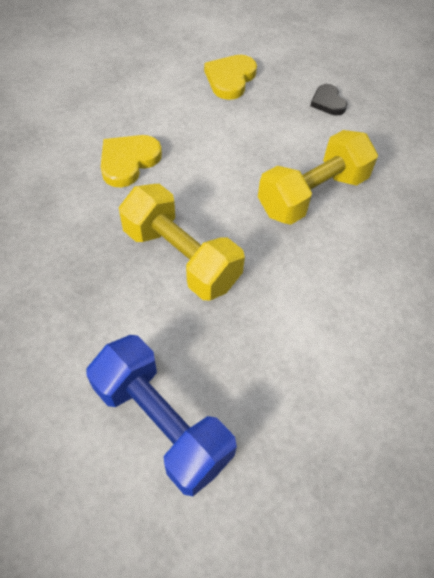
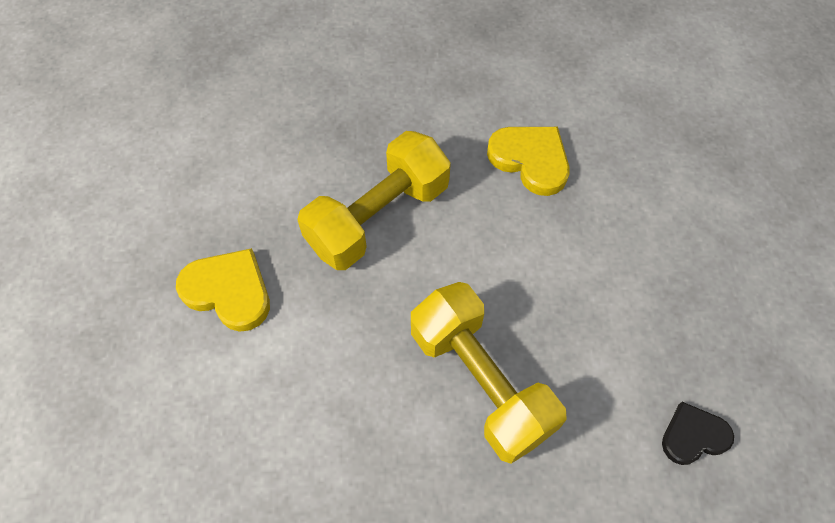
camera: 95 degrees right, 5 degrees up
blue dumbbell [87,335,237,496] -> none
yellow heart [204,55,257,100] -> yellow heart moved to [176,248,270,332]

